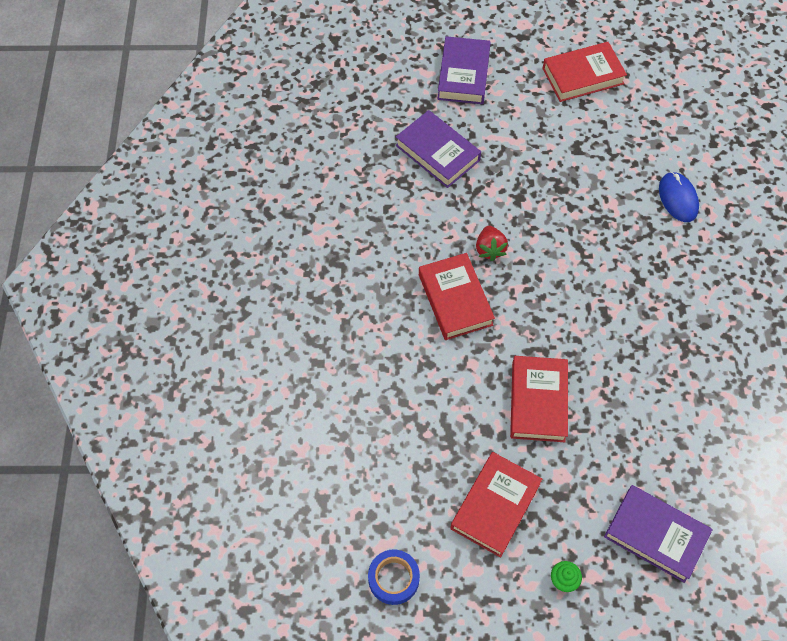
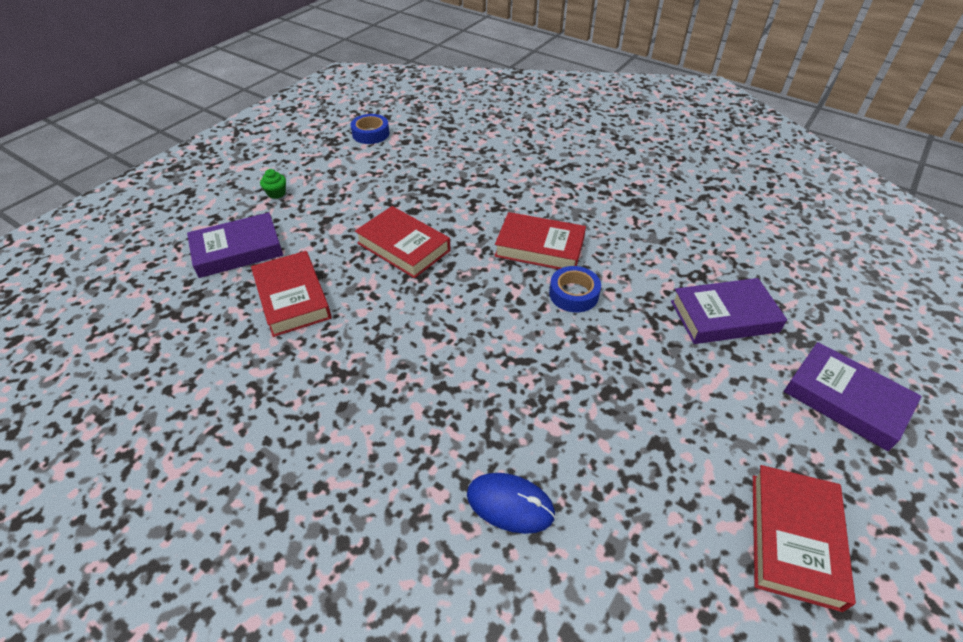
camera: 125 degrees right, 15 degrees down
red book [450,452,542,558] -> red book moved to [251,251,332,337]
red strawberry [476,226,508,261] -> blue tape [549,266,601,312]

